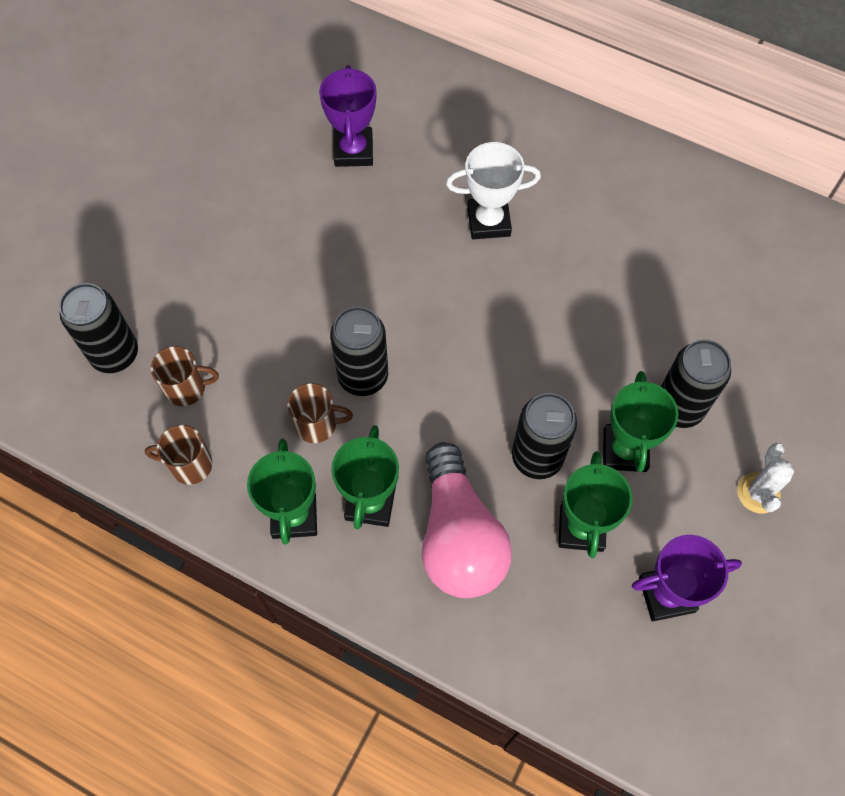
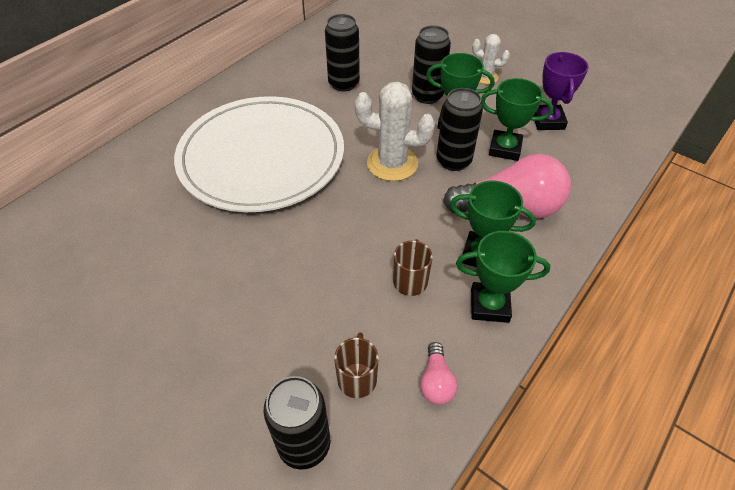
camera: 80 degrees left, 15 degrees down
brown mug [145,425,212,485] -> pink light bulb [420,342,457,405]
purple trophy [319,65,376,167] -> none
black can [330,307,388,396] -> black can moved to [325,14,360,92]
white trophy [446,142,541,239] -> white plate [174,96,344,212]
none -> white cactus [355,82,435,181]

